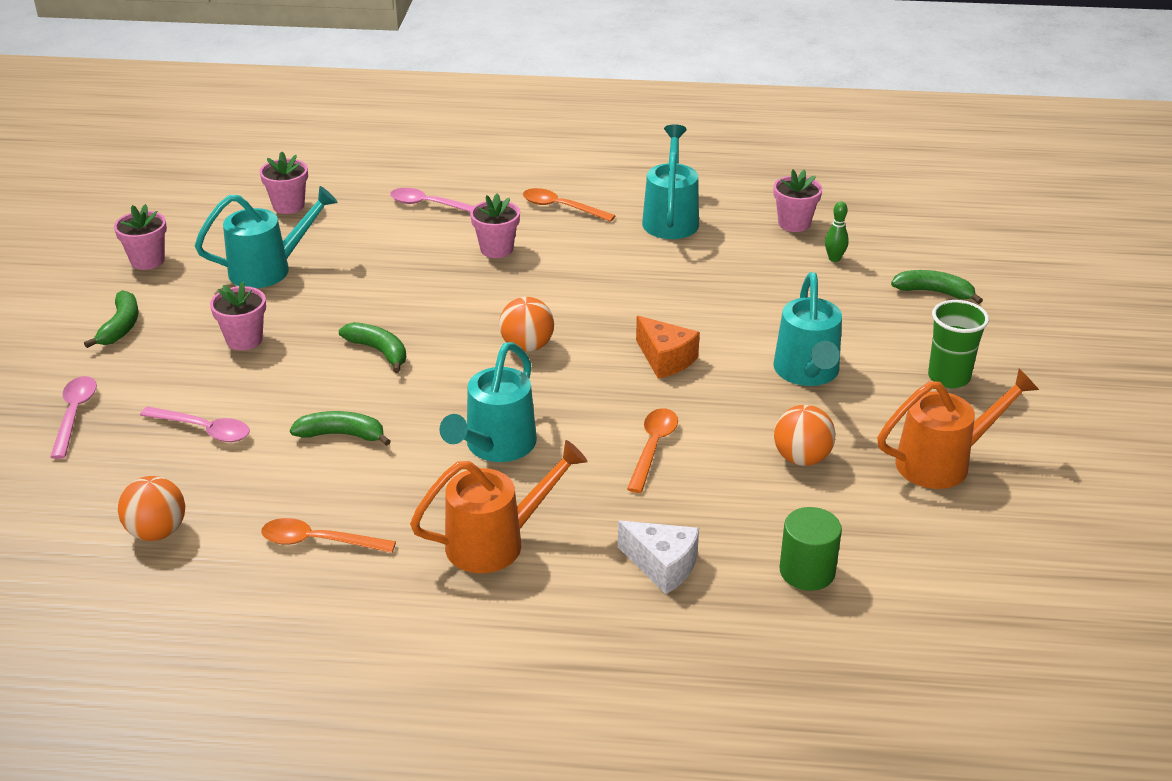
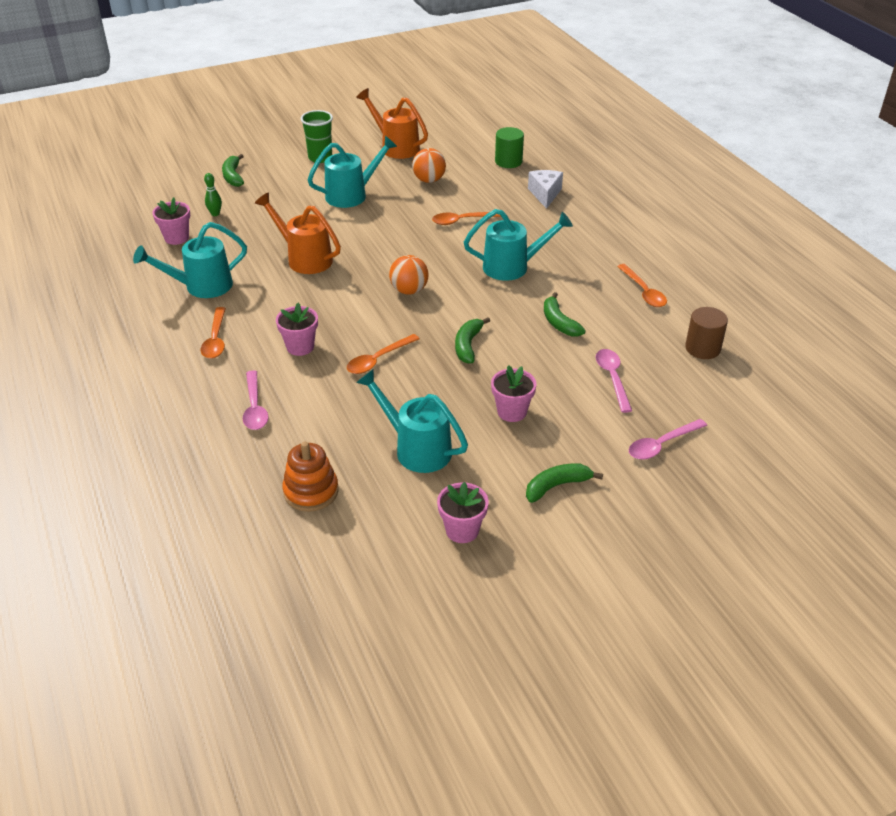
camera: 120 degrees left, 5 degrees up
orange ball [118,476,185,541] -> brown cylinder [685,307,728,359]
pink flower pot [260,151,308,214] -> orange stacking toy [282,441,339,512]
orange watering can [410,440,588,573] -> orange watering can moved to [255,192,341,274]
orange cheese [636,316,700,379] -> none
none -> orange spoon [347,334,420,374]

